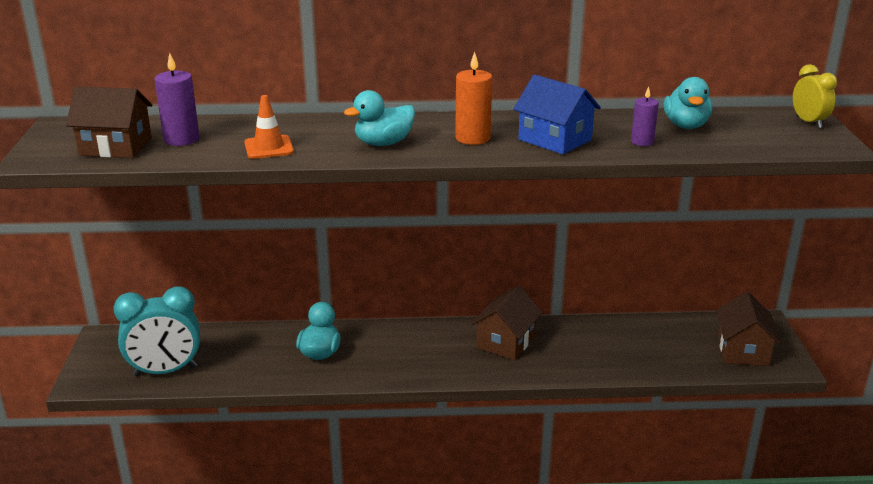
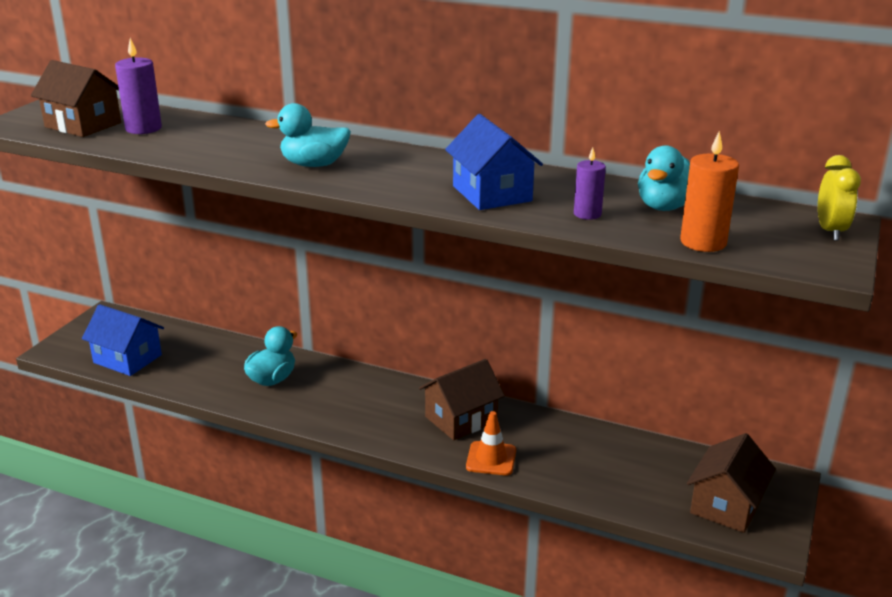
camera: 25 degrees right, 0 degrees up
turquoise clock [113,286,200,376] -> blue house [82,304,164,376]
orange traffic cone [244,95,294,159] -> orange traffic cone moved to [466,411,516,476]
orange candle [455,52,492,145] -> orange candle moved to [680,131,739,252]

